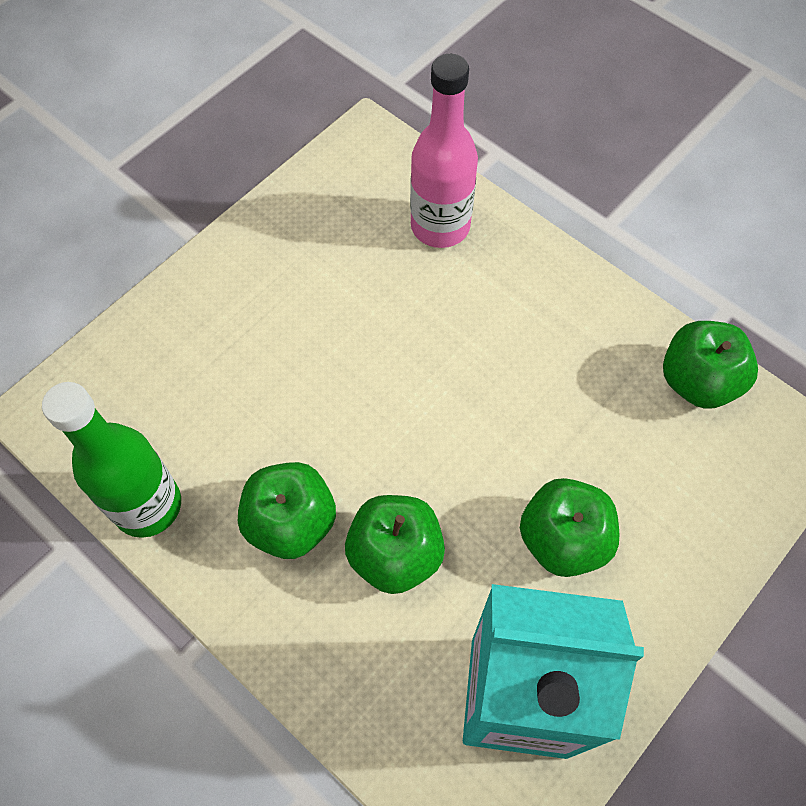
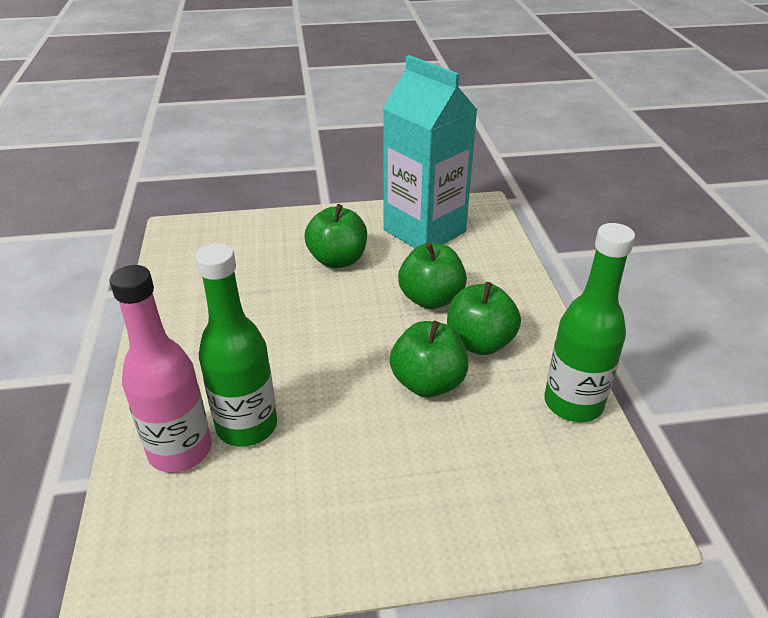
camera: 140 degrees left, 25 degrees down
green apple [663,321,758,409] -> green apple moved to [390,321,469,397]
none -> green bottle [195,243,277,447]

